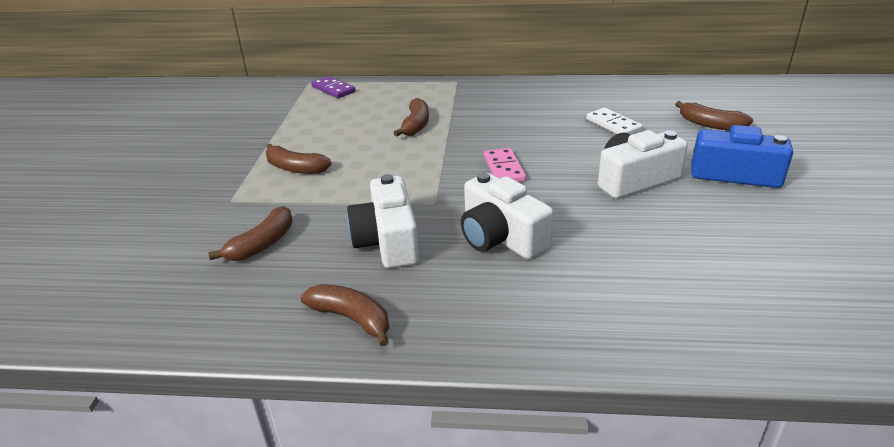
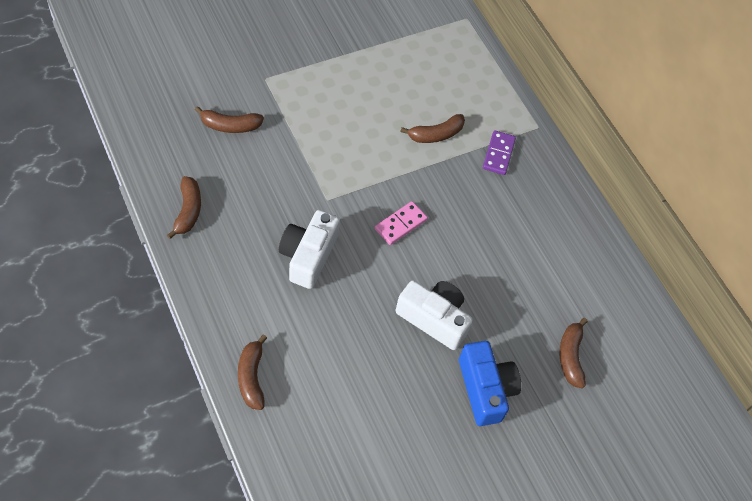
camera: 50 degrees right, 25 degrees up
brown banana [266,144,331,174] -> brown banana moved to [238,334,267,410]
purple domino [311,76,356,98] -> purple domino moved to [483,130,516,175]
white camera [347,174,419,268] -> none
white domino [586,108,643,135] -> none

